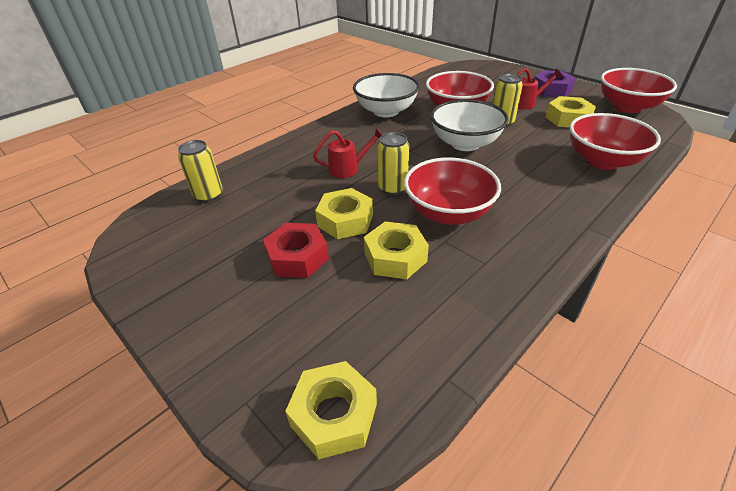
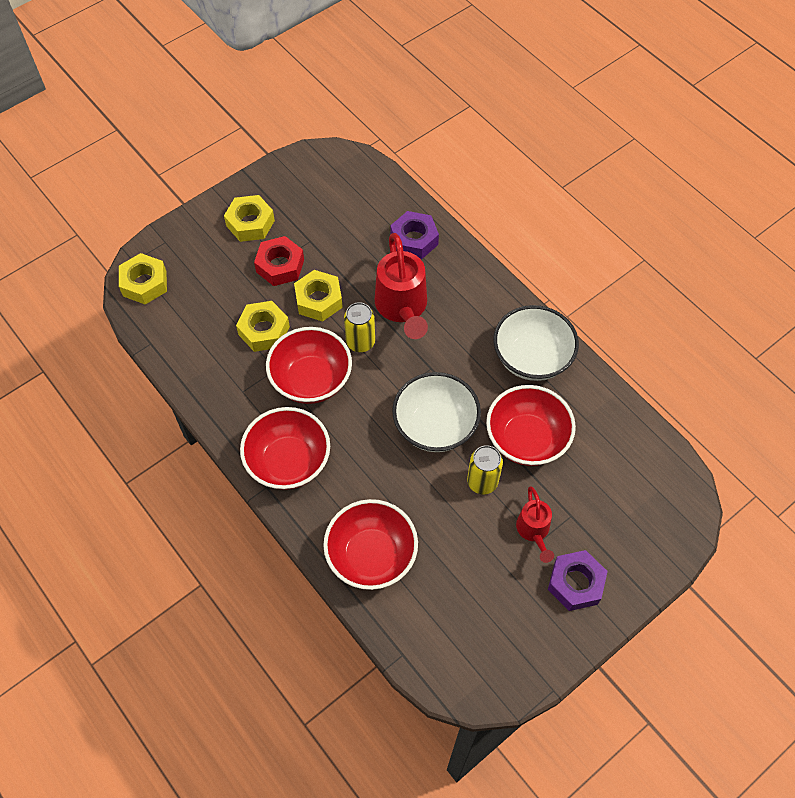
camera: 95 degrees right, 20 degrees up
yellow can [178,140,223,202] -> none
red watering can [313,128,383,178] -> red watering can [375,233,428,339], size x1.78
yellow nut [546,96,596,128] -> yellow nut moved to [224,195,275,242]
red bowl [601,68,677,113] -> red bowl moved to [240,407,330,490]
none -> purple nut [391,211,439,259]

